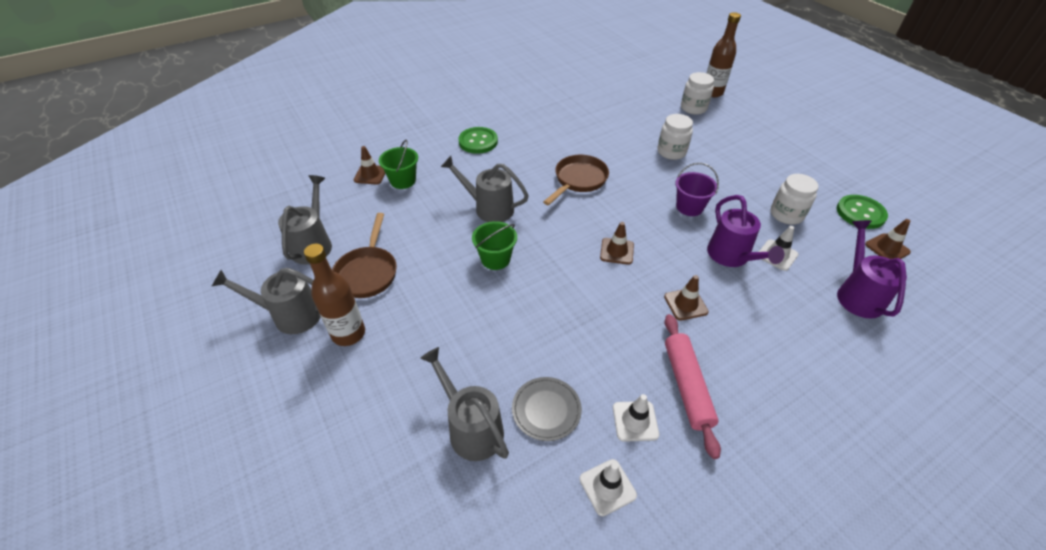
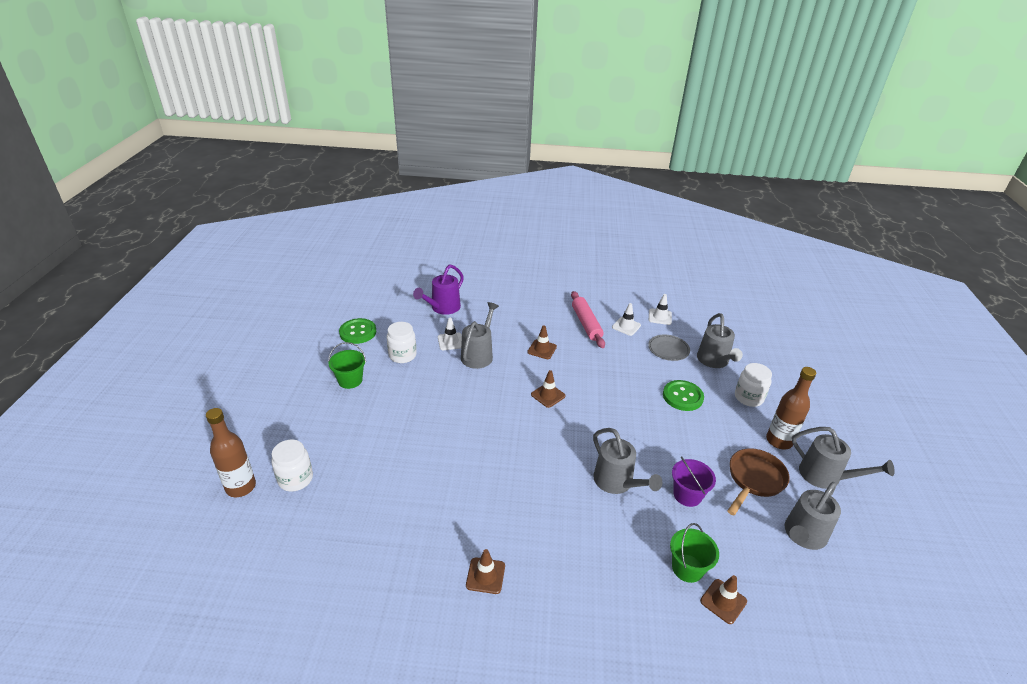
camera: 145 degrees left, 10 degrees down
green button [458,127,498,154] -> green button moved to [663,380,704,411]
green bucket [472,221,517,270] -> green bucket moved to [328,342,366,389]
brown pan [543,155,609,205] -> none
white jar [658,114,693,160] -> white jar moved to [735,363,772,407]
pink rolling pin [664,314,721,459] -> pink rolling pin turned 45 degrees counterclockwise [571,291,605,348]
purple bucket [675,163,719,216] -> purple bucket moved to [672,456,716,507]
purple watering can [707,195,784,267] -> grey watering can [461,302,499,369]
brown traffic cone [865,219,911,259] -> brown traffic cone moved to [466,549,505,594]

